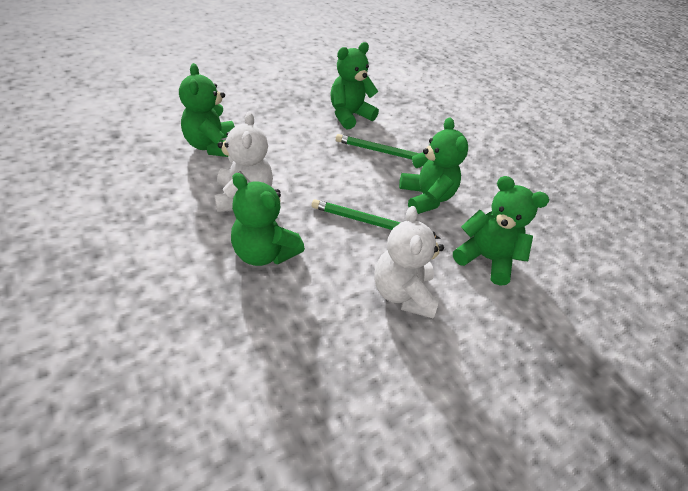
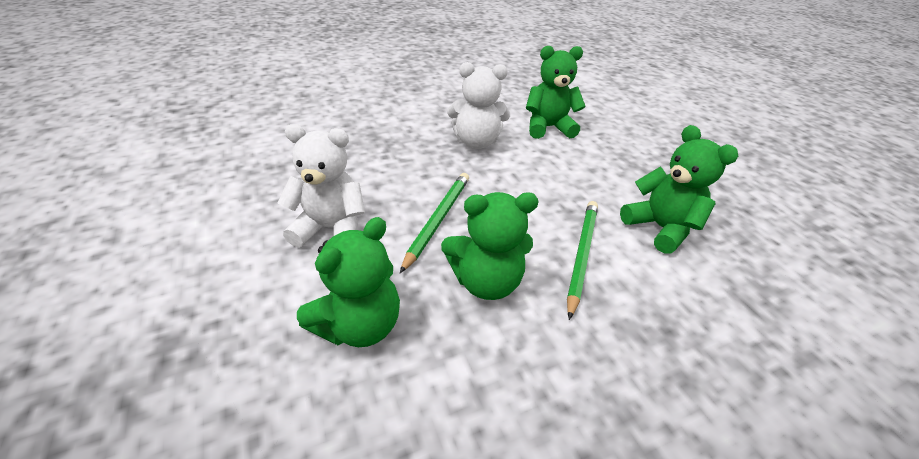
camera: 100 degrees right, 5 degrees down
green teddy bear [231,173,305,266] -> none

